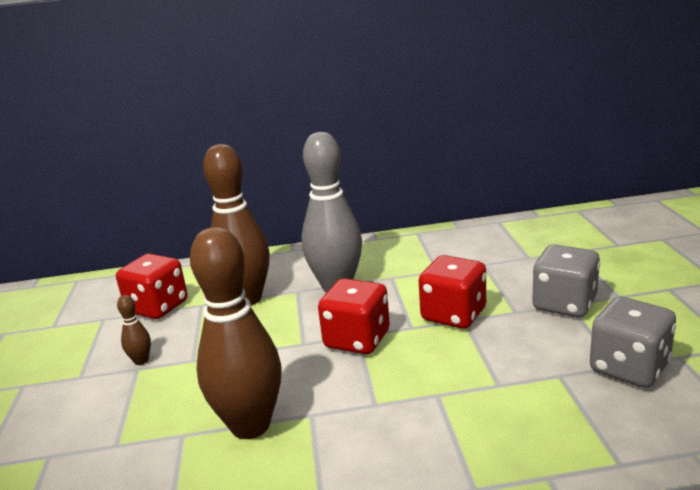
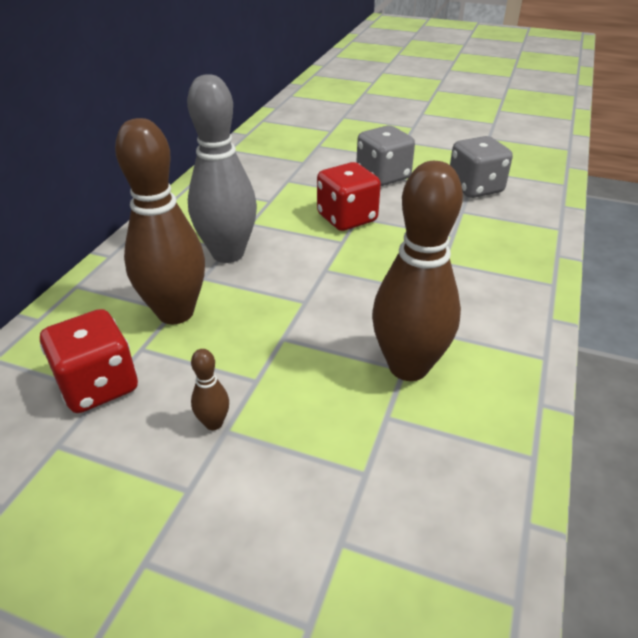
camera: 65 degrees left, 15 degrees up
red dice [318,278,390,354] -> none

